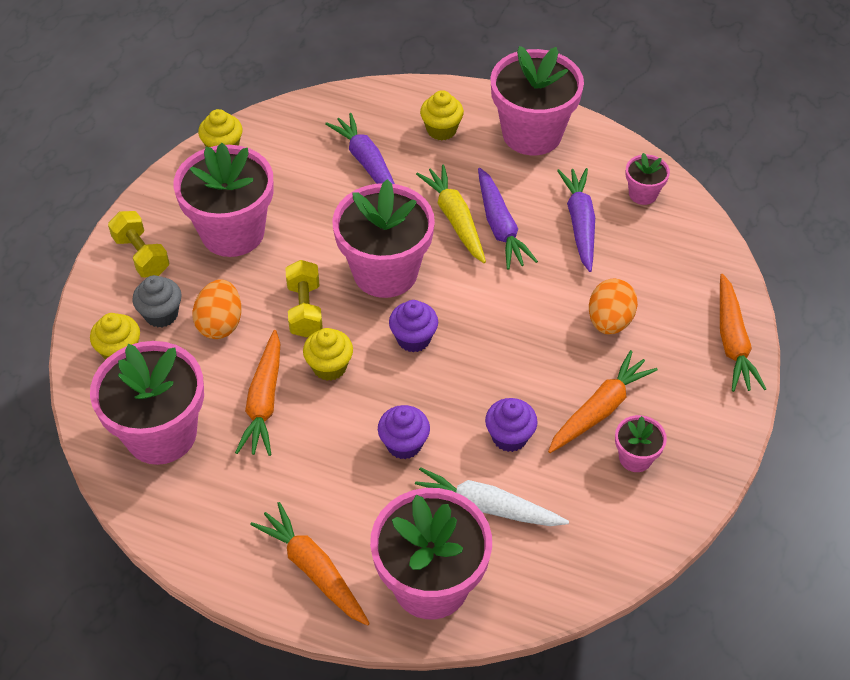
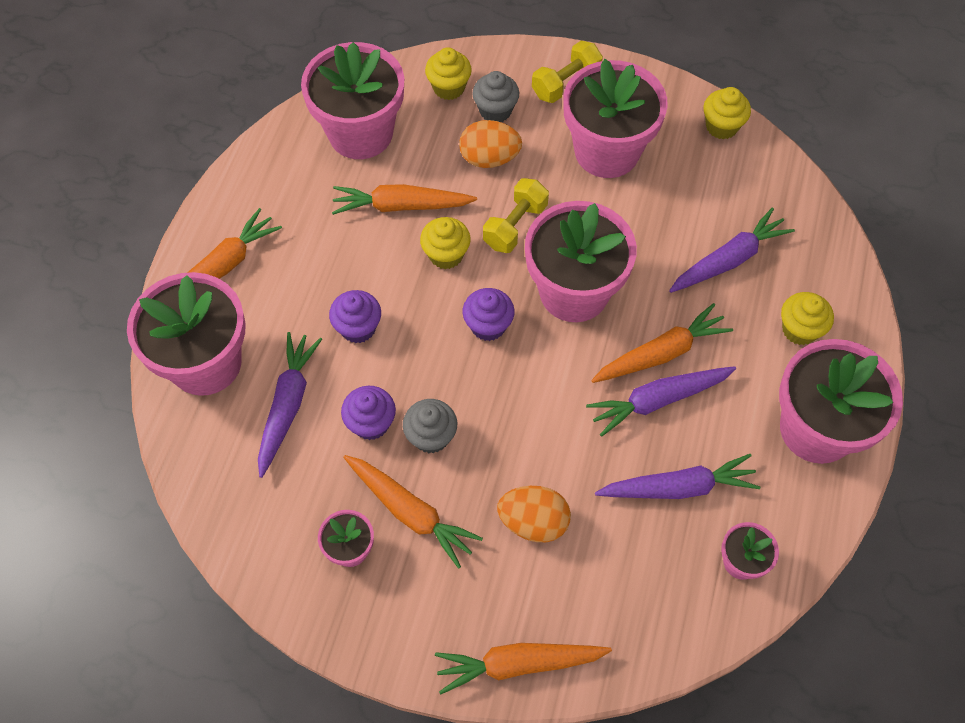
camera: 85 degrees right, 10 degrees up
yellow dumbbell [285,260,323,337] -> yellow dumbbell turned 45 degrees counterclockwise [483,178,549,253]
white carrot [415,467,569,526] -> purple carrot [258,332,322,478]
yellow carrot [416,164,486,263] -> orange carrot [591,303,733,383]
none -> grey cupcake [403,399,457,453]

